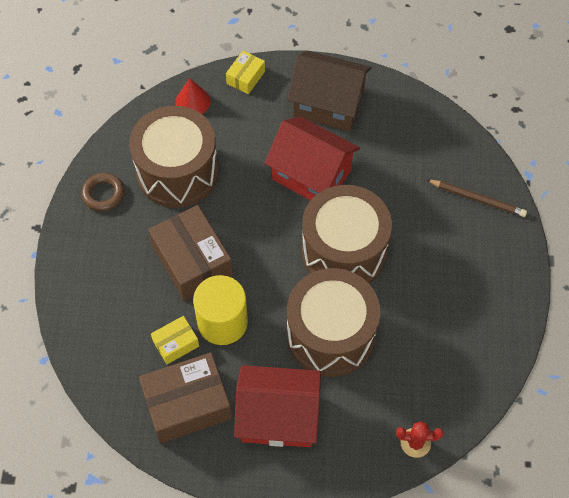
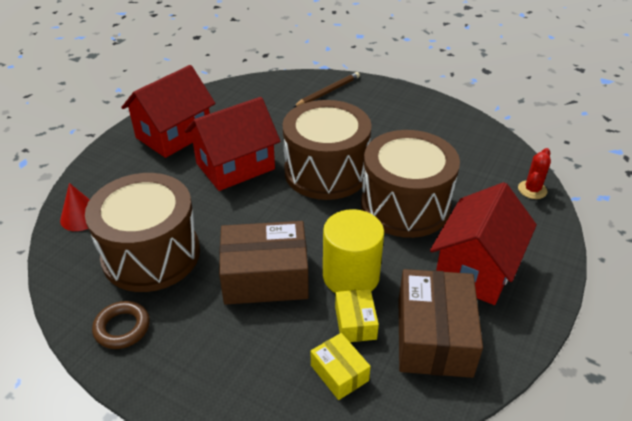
camera: 65 degrees left, 20 degrees down
yellow box [226,51,265,94] -> yellow box moved to [311,333,371,400]
brown house [287,51,372,132] -> red house [121,65,215,158]

